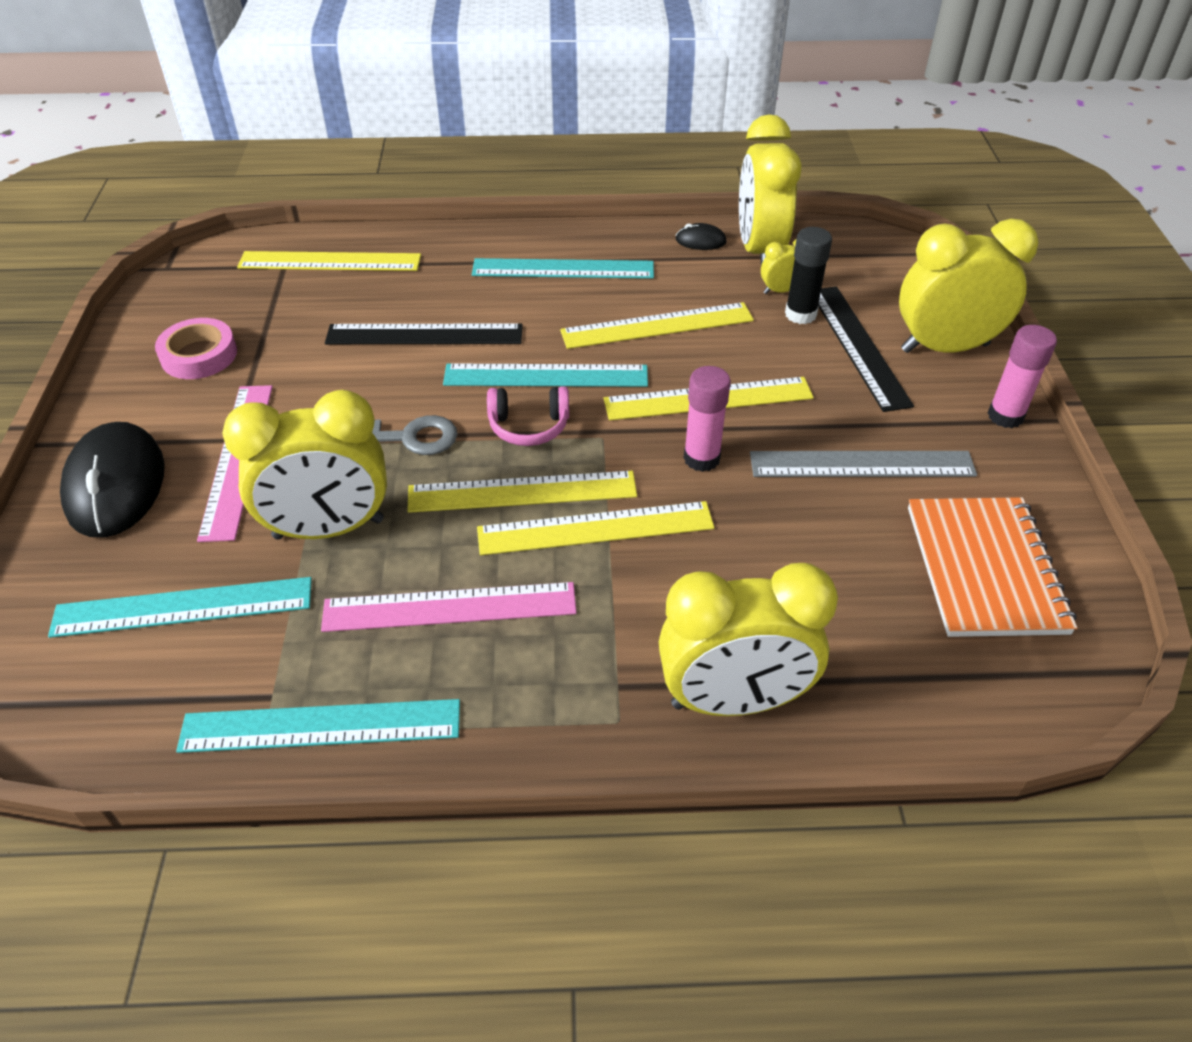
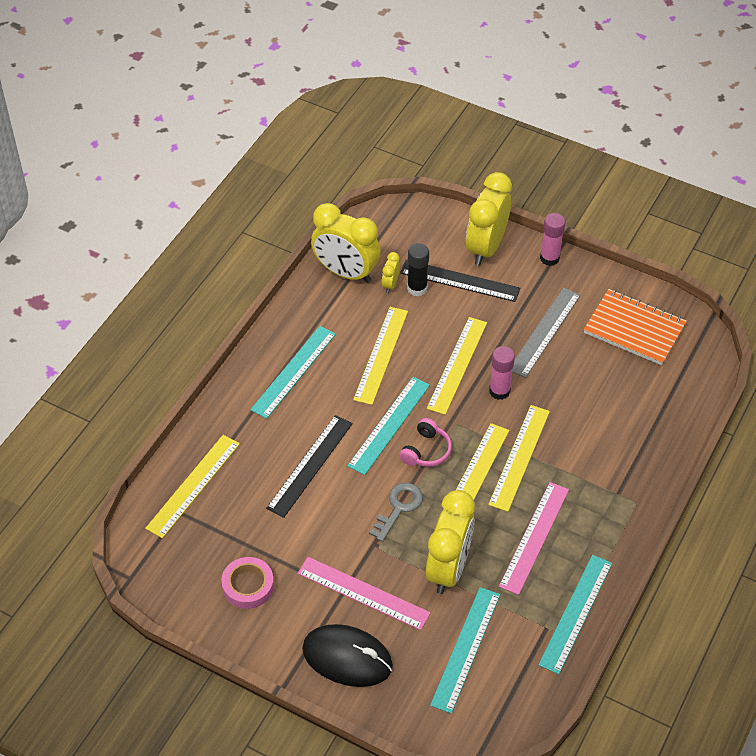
camera: 60 degrees left, 5 degrees up
yellow clock [659,563,838,716] -> none
black mouse [676,223,727,250] -> none

